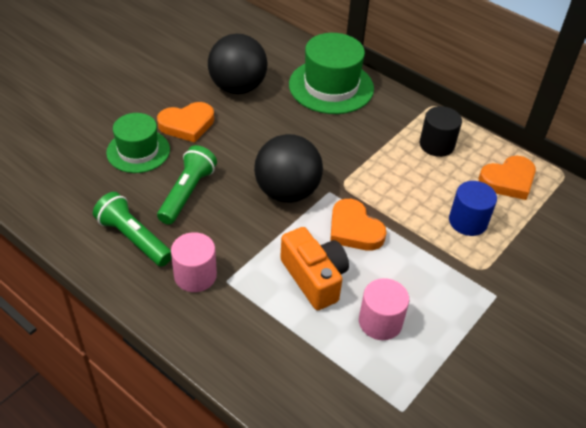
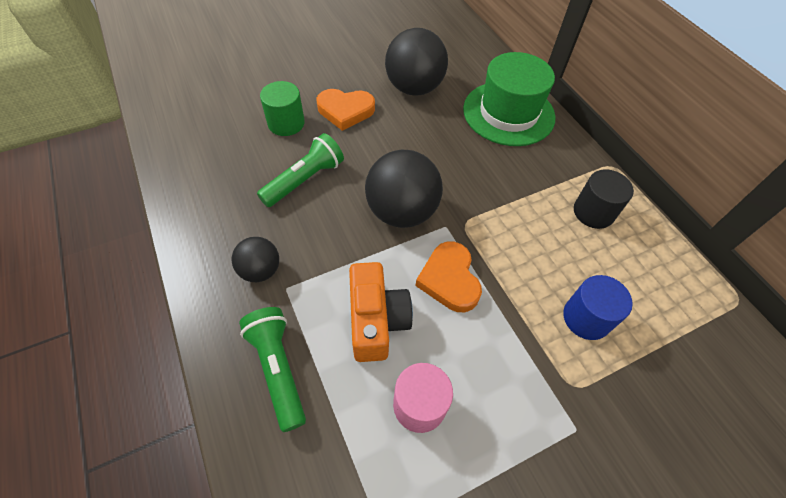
camera: 25 degrees right, 10 degrees up
green flashlight [93,192,172,267] -> green flashlight moved to [239,307,306,432]
green hat [106,113,170,173] -> green cylinder [260,81,305,136]
pink cylinder [171,232,217,292] -> black ball [232,237,279,282]
orange heart [479,156,536,200] -> none

